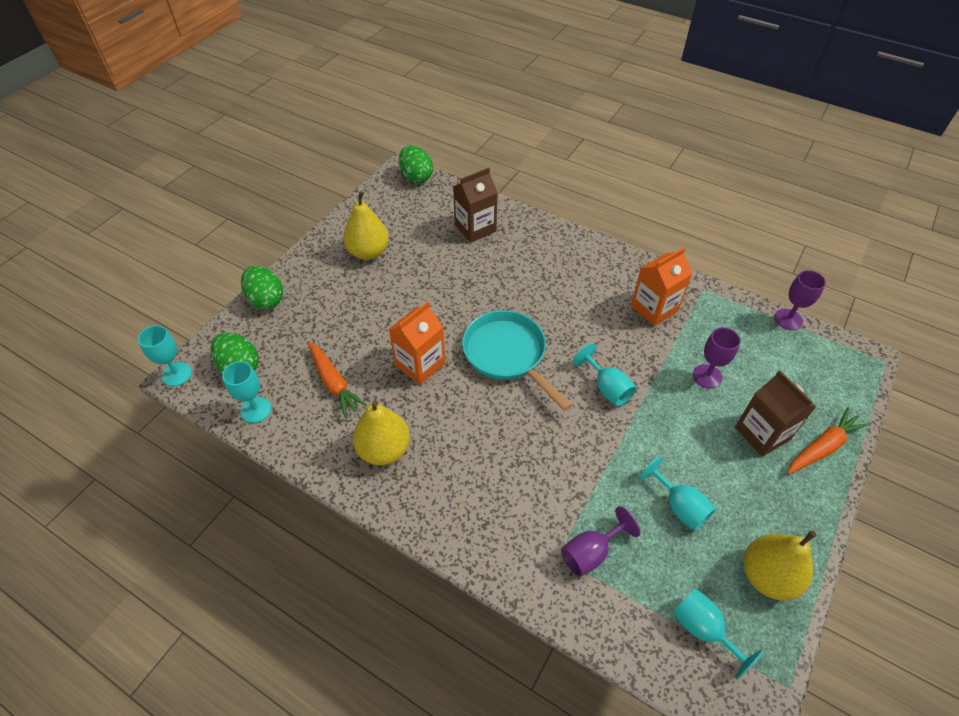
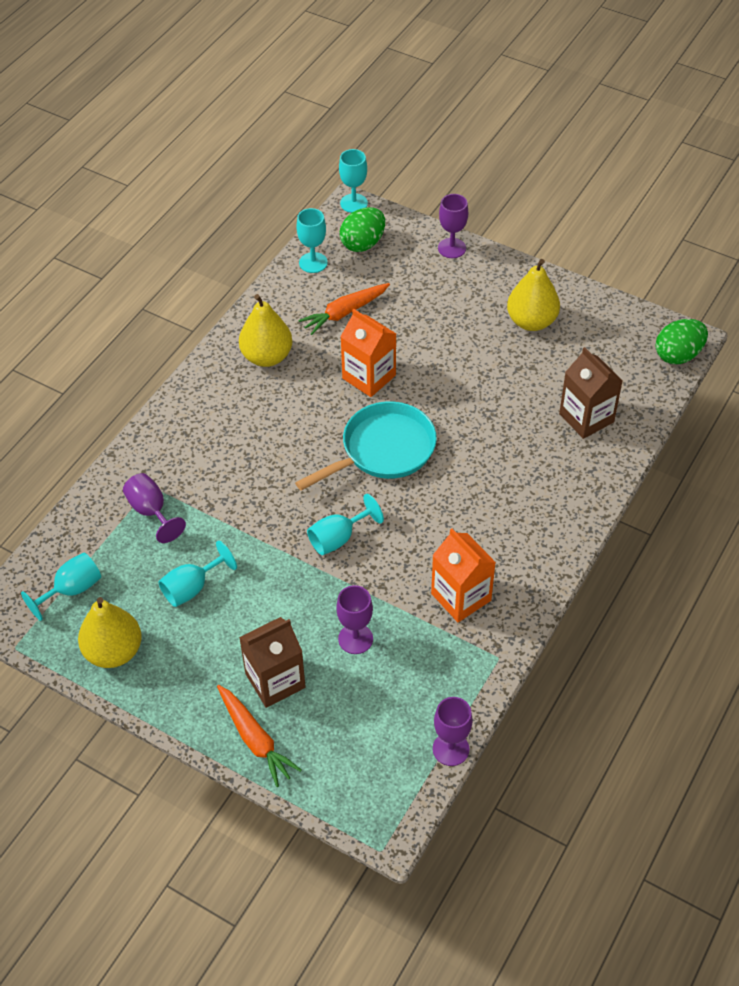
camera: 90 degrees right, 0 degrees up
green egg [241,266,283,309] -> purple goblet [438,194,468,258]

